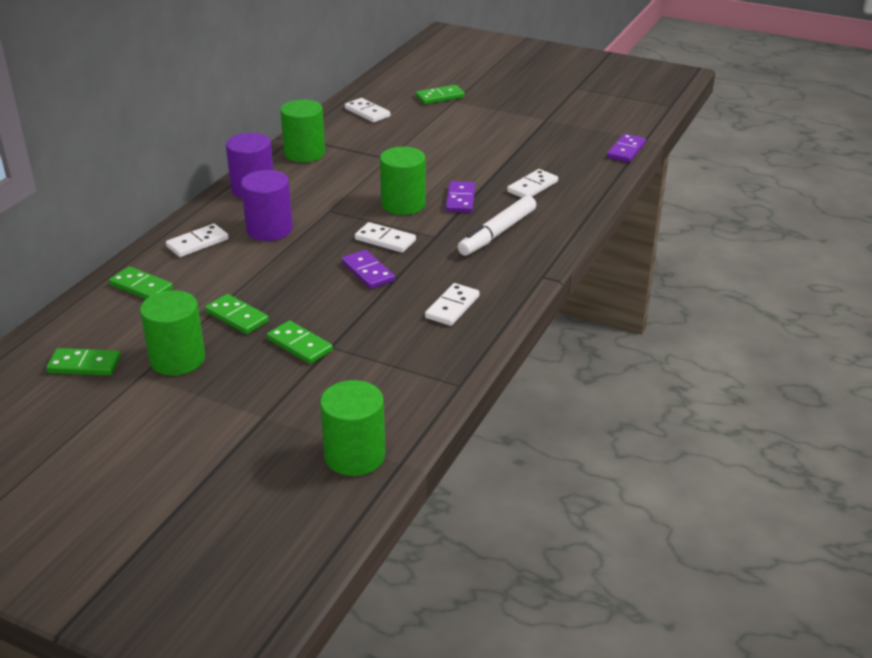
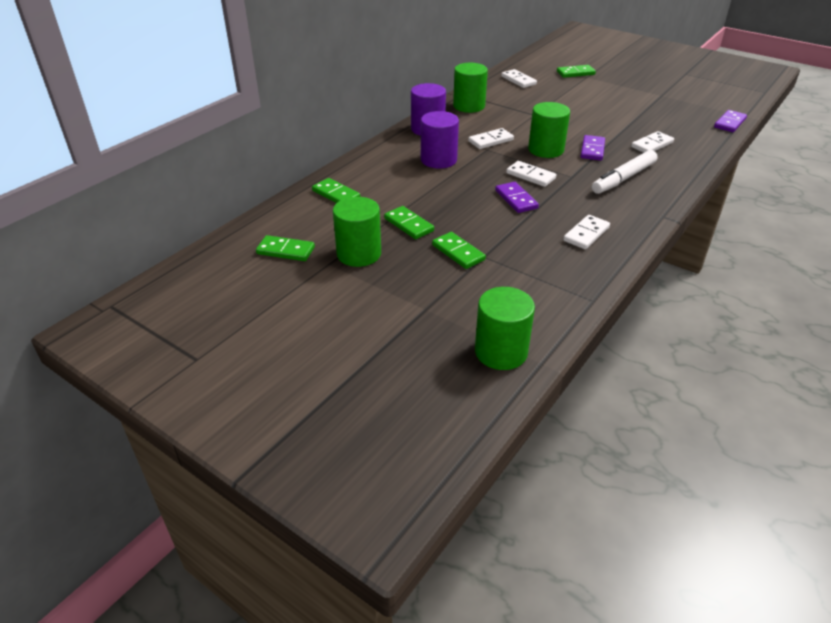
camera: 10 degrees right, 5 degrees up
white domino [166,224,229,257] -> white domino moved to [468,128,514,149]

